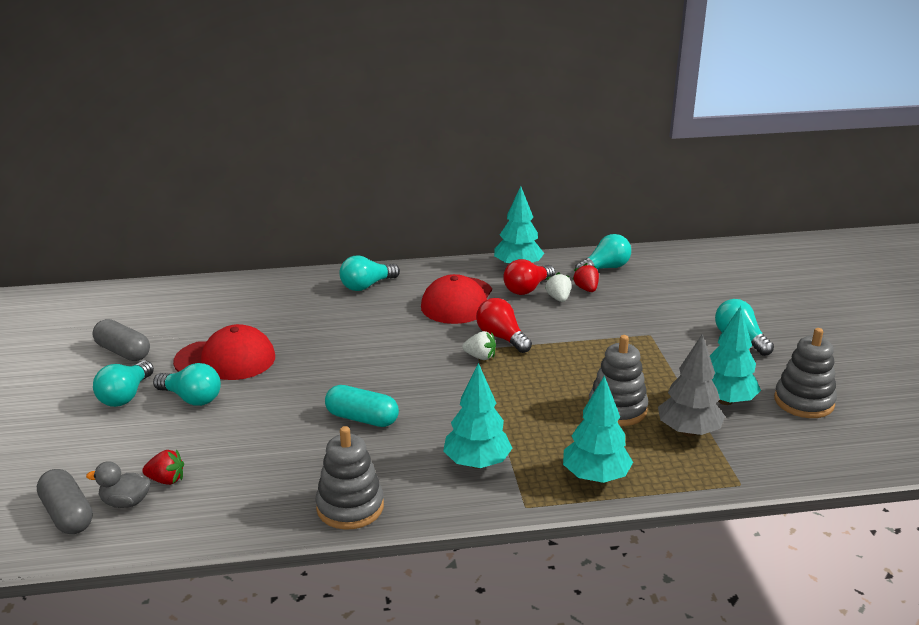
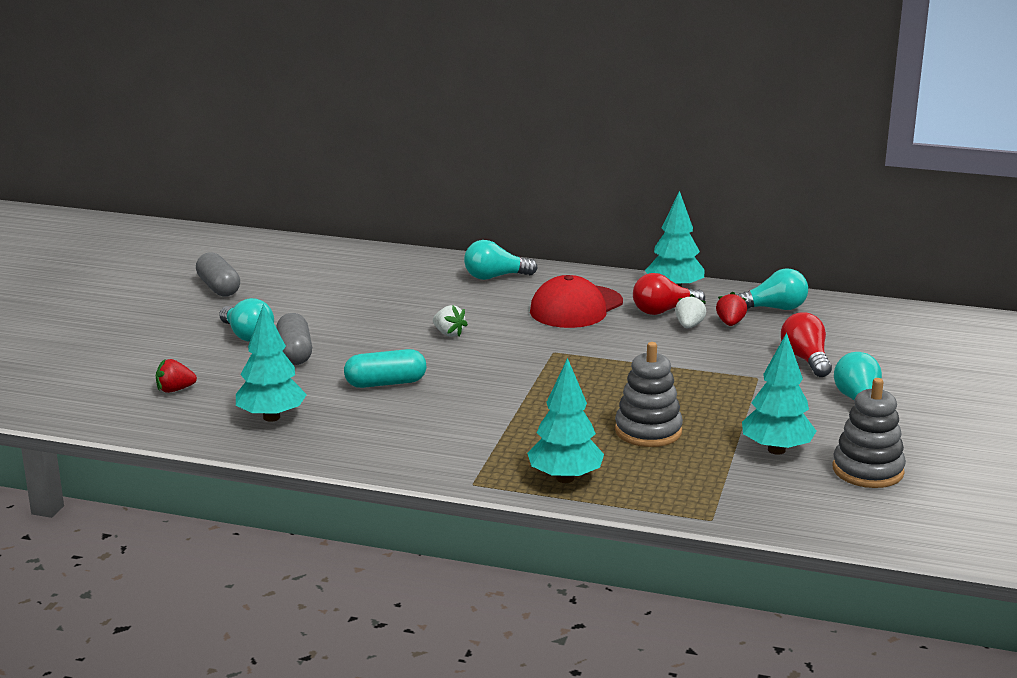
camera: 25 degrees right, 5 degrees down
grey capsule [37,469,93,534] -> grey capsule moved to [276,313,312,365]
grey duck [86,461,151,508] -> none
turquoise light bulb [93,361,154,407] -> none
red strawberry [142,450,184,485] -> red strawberry turned 135 degrees clockwise [156,359,197,393]
red cap [173,324,275,380] -> none
grey stacking toy [315,426,384,530] -> none
turquoise capsule [325,385,399,427] -> turquoise capsule turned 60 degrees counterclockwise [344,349,426,388]
turquoise tree [443,363,512,469] -> turquoise tree moved to [236,304,307,422]
white strawberry [462,331,496,360] -> white strawberry moved to [433,305,468,337]
red light bulb [476,298,532,353] -> red light bulb moved to [781,312,832,377]
grey tree [658,334,725,436] -> none

